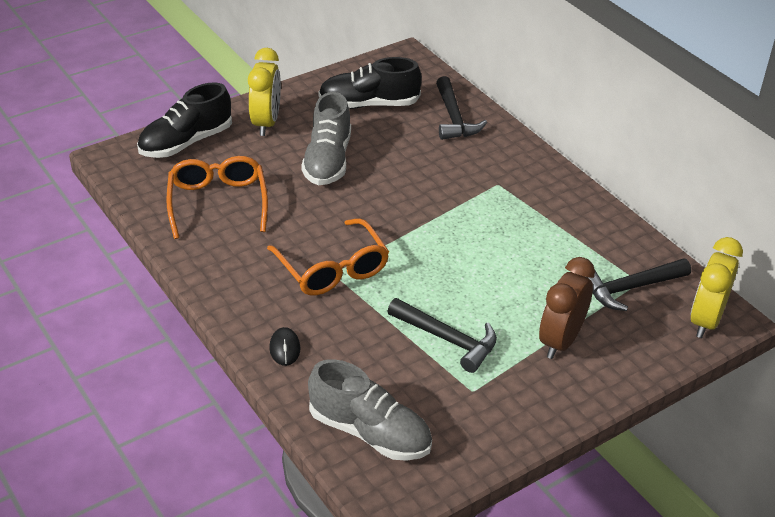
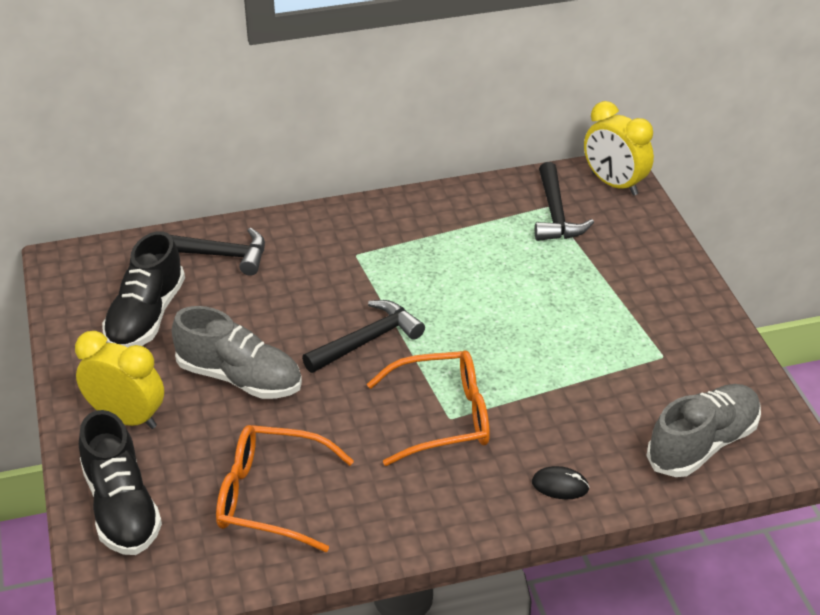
camera: 70 degrees left, 0 degrees up
black hammer [387,298,497,373] -> black hammer moved to [302,300,425,373]
brown clock [539,257,595,359] -> none

